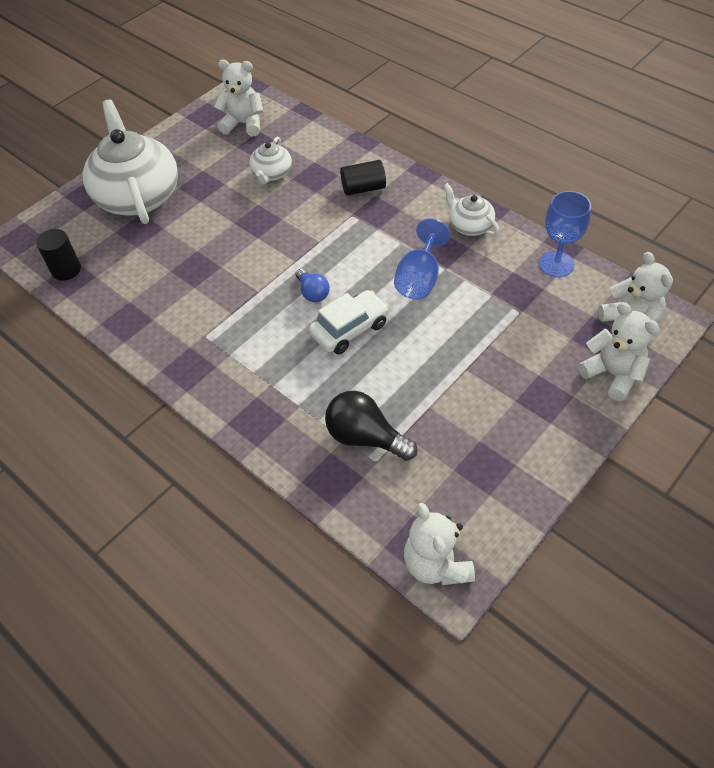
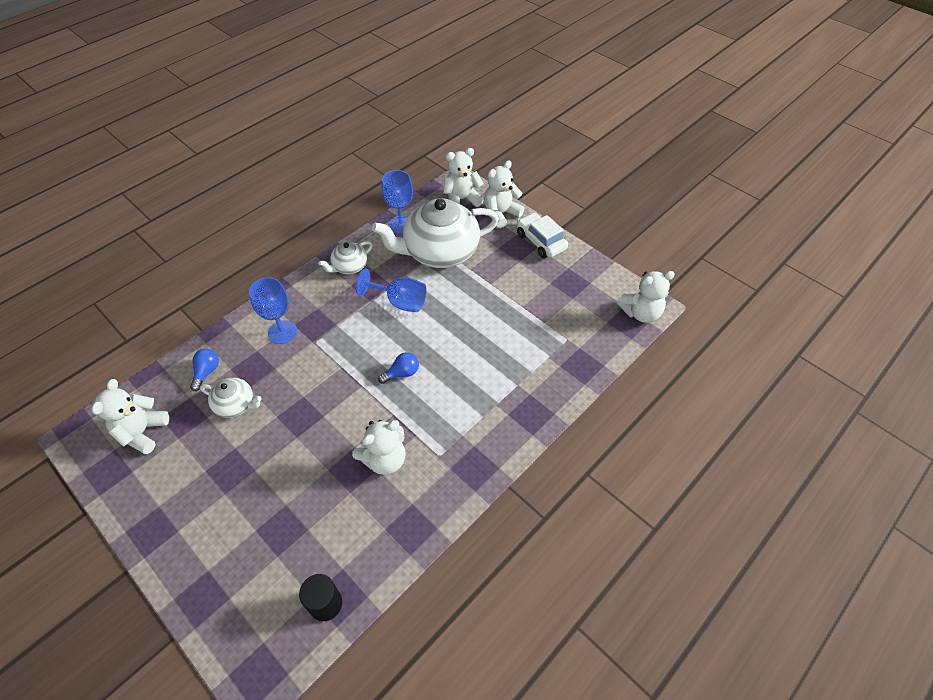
camera: 90 degrees left, 0 degrees up
white teapot [83,99,178,224] -> white teapot moved to [372,198,499,268]
white car [309,290,389,354] -> white car moved to [517,212,568,258]
black light bulb [325,391,418,461] -> none
black cylinder [340,160,386,196] -> blue goblet [249,277,297,344]
none -> blue light bulb [190,349,219,391]
none -> white teddy bear [352,420,405,475]

